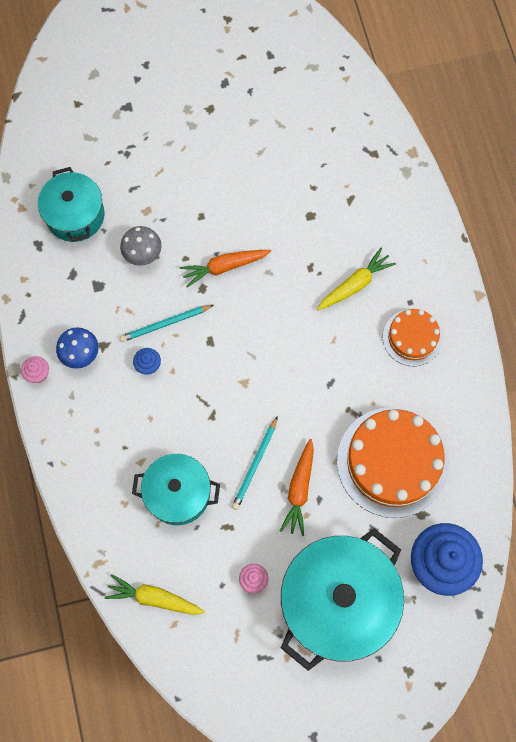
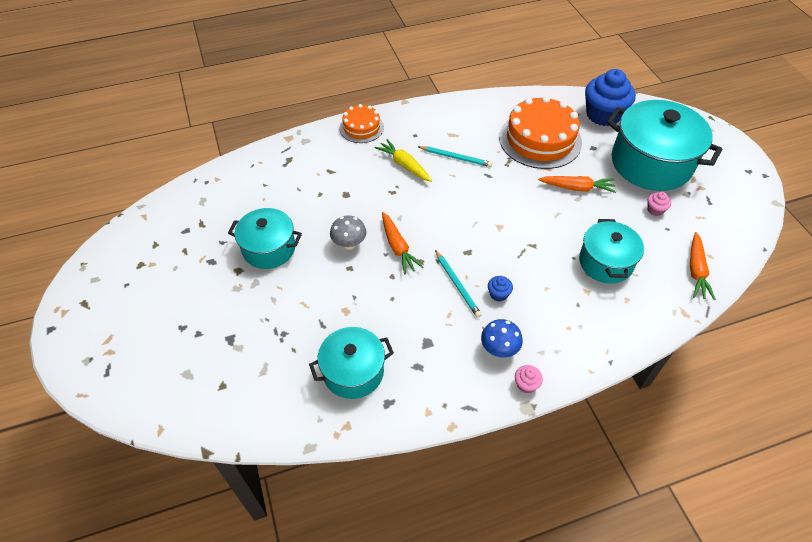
camera: 95 degrees left, 20 degrees down
yellow carrot [104,574,205,615] -> orange carrot [690,232,716,300]
grey mushroom [120,226,162,266] -> grey mushroom moved to [330,215,367,250]
turquoise pencil [232,416,278,510] -> turquoise pencil moved to [418,146,492,167]
orange cake [383,309,442,366] -> orange cake moved to [340,104,384,143]
none -> turquoise pot [228,208,302,269]

